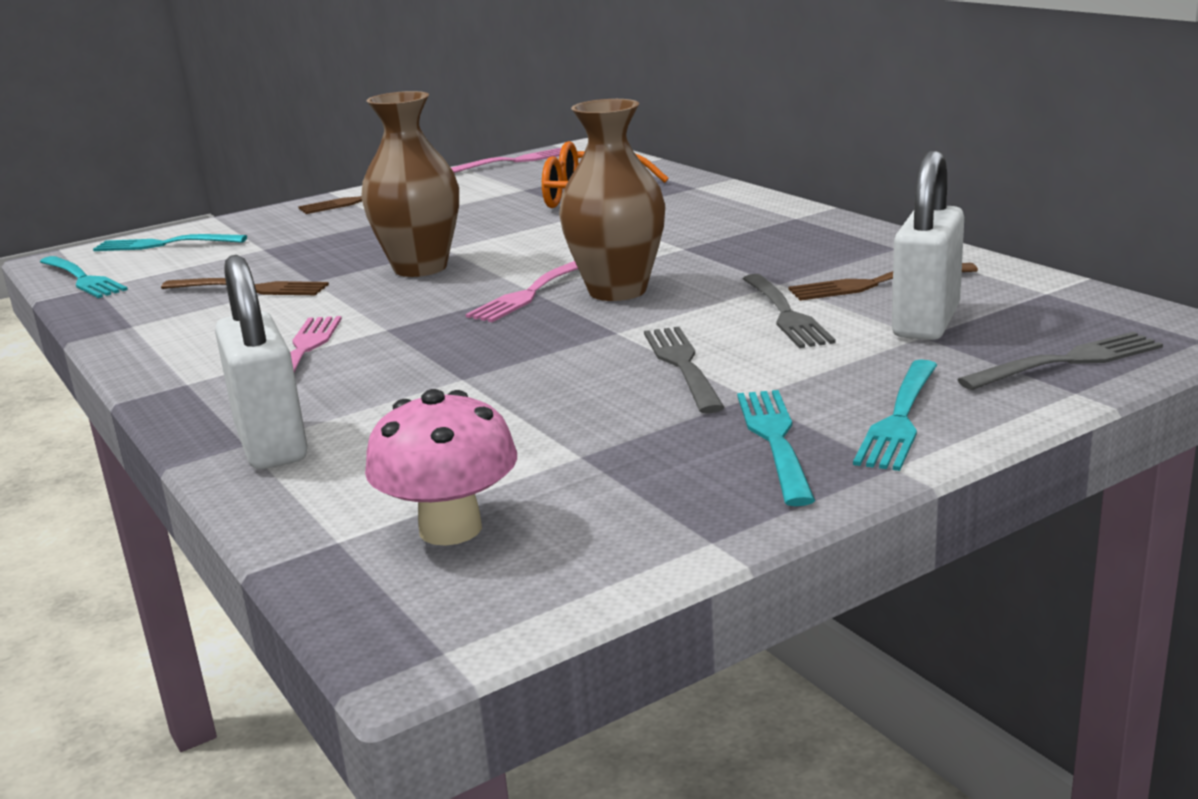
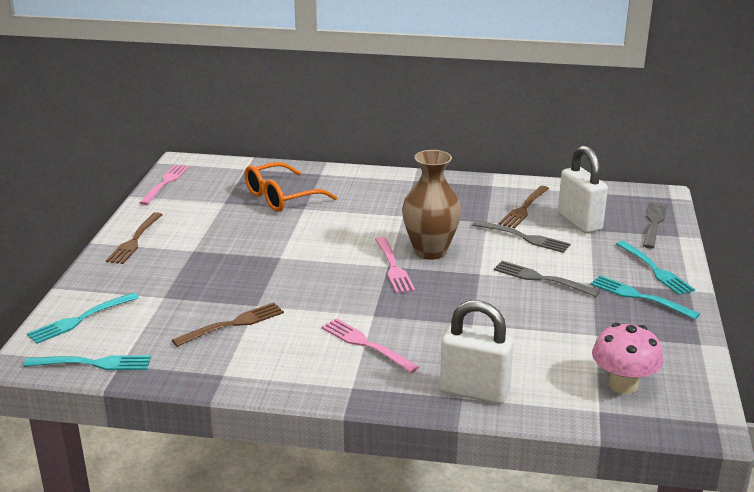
camera: 50 degrees left, 5 degrees up
brown vase [361,91,459,277] -> none

